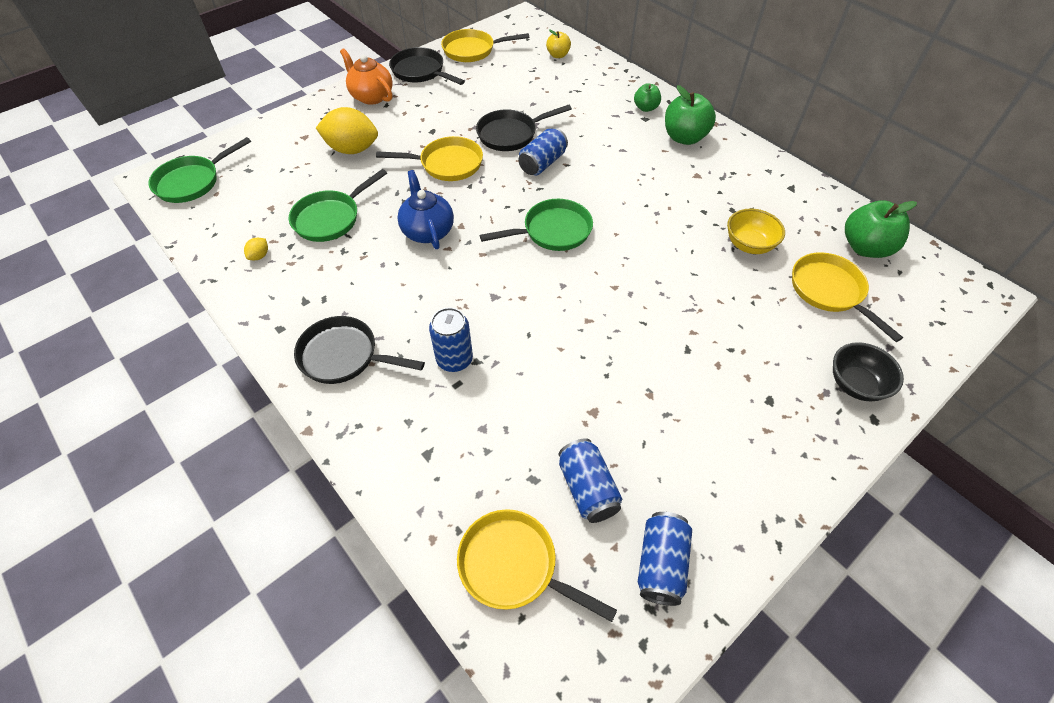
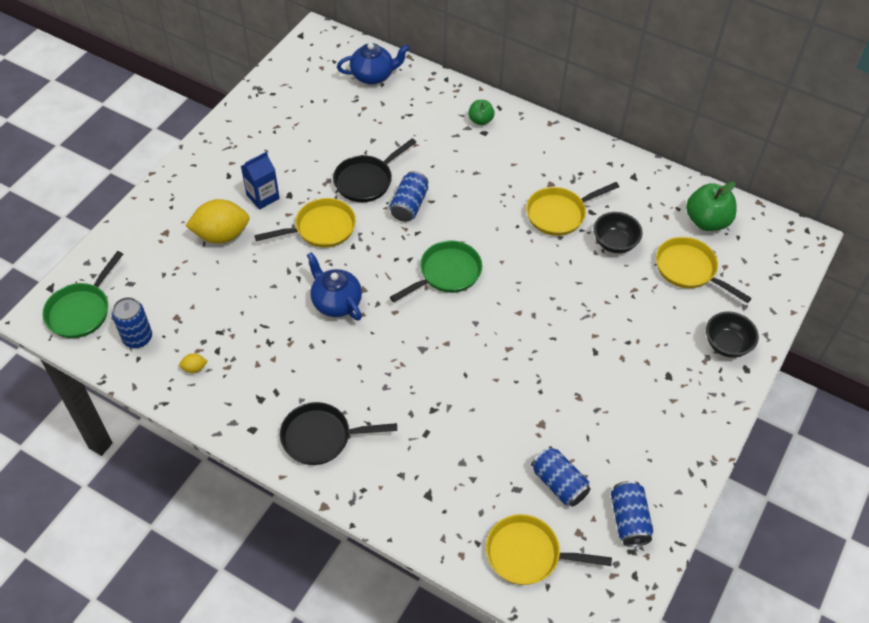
camera: 20 degrees left, 0 degrees up
yellow lemon [244,238,268,260] -> yellow lemon turned 75 degrees clockwise [179,353,208,373]
green pan [289,169,387,242] -> none
orange teapot [340,48,393,105] -> none
black pan [389,47,465,85] -> none
blue can [429,308,473,372] -> blue can moved to [112,297,152,348]
yellow pan [441,29,529,62] -> yellow pan moved to [526,182,619,236]
yellow apple [546,30,571,58] -> blue teapot [337,43,409,85]
green apple [665,85,716,145] -> none
yellow bowl [727,208,785,254] -> black bowl [593,212,643,253]
none -> blue carton [241,152,280,210]

